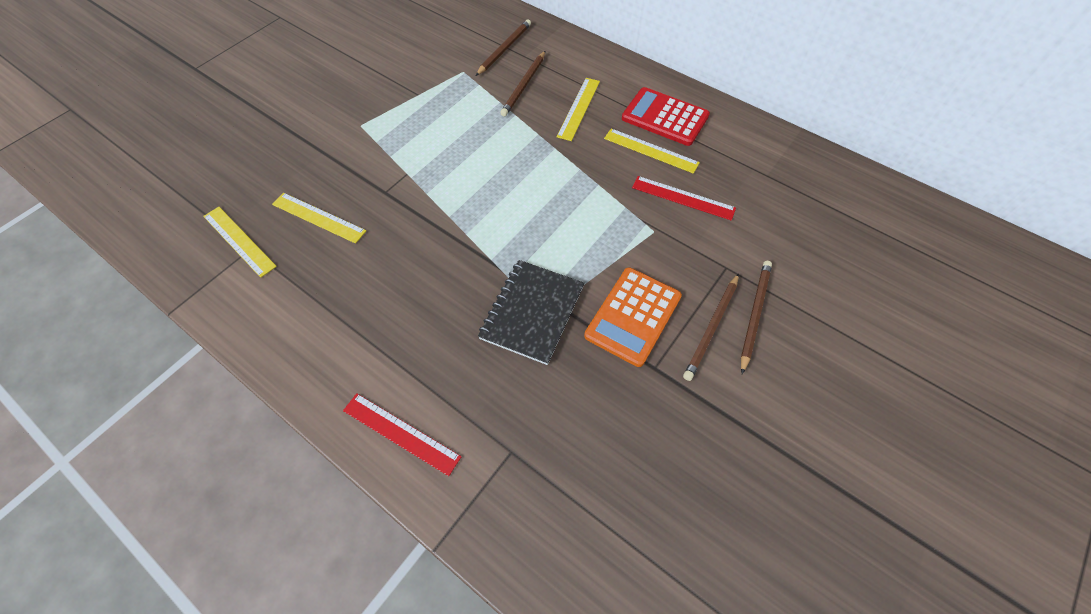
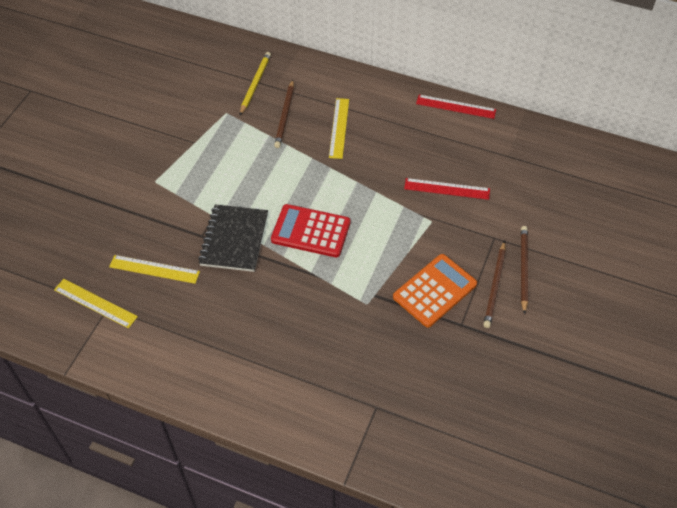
camera: 15 degrees left, 5 degrees down
red ruler [343,393,462,476] -> red ruler moved to [416,95,496,119]
brown pencil [476,19,531,76] -> yellow pencil [240,52,271,115]
black notebook [478,260,584,365] -> black notebook moved to [198,204,268,272]
orange calculator [584,267,682,367] -> orange calculator turned 150 degrees counterclockwise [393,254,477,327]
yellow ruler [604,128,700,174] -> none
red calculator [622,87,710,146] -> red calculator moved to [271,204,351,257]

